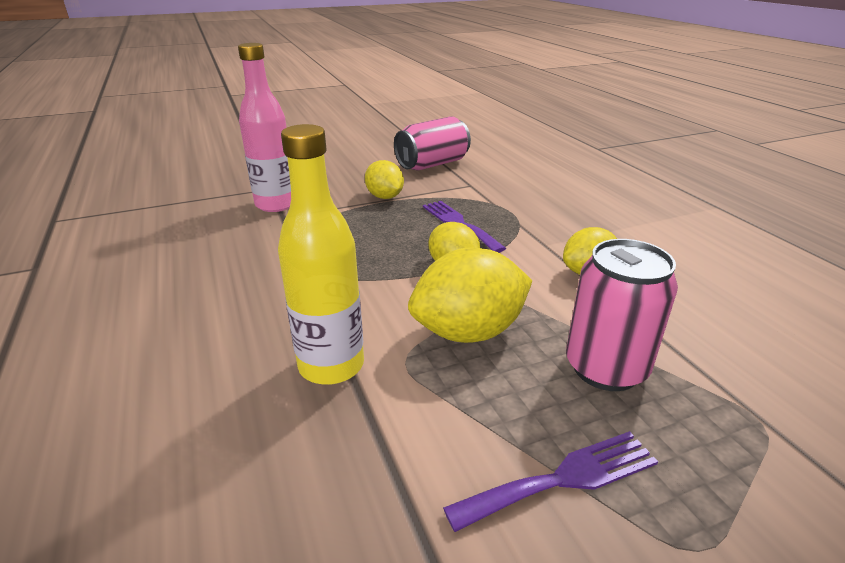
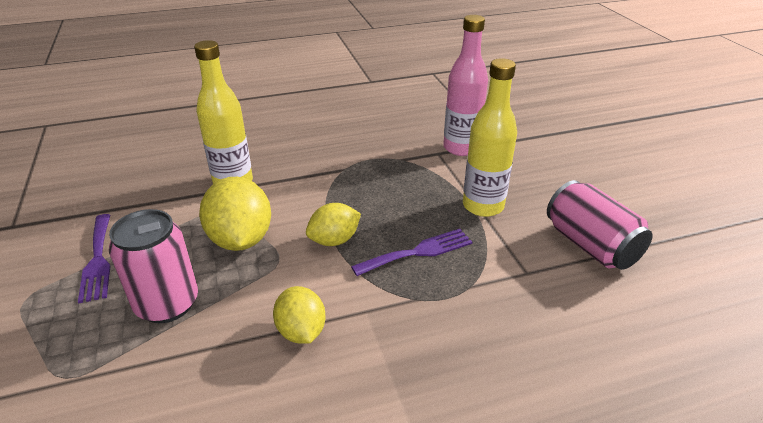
camera: 95 degrees right, 5 degrees up
yellow lemon [365,160,404,199] -> yellow bottle [463,58,517,217]

